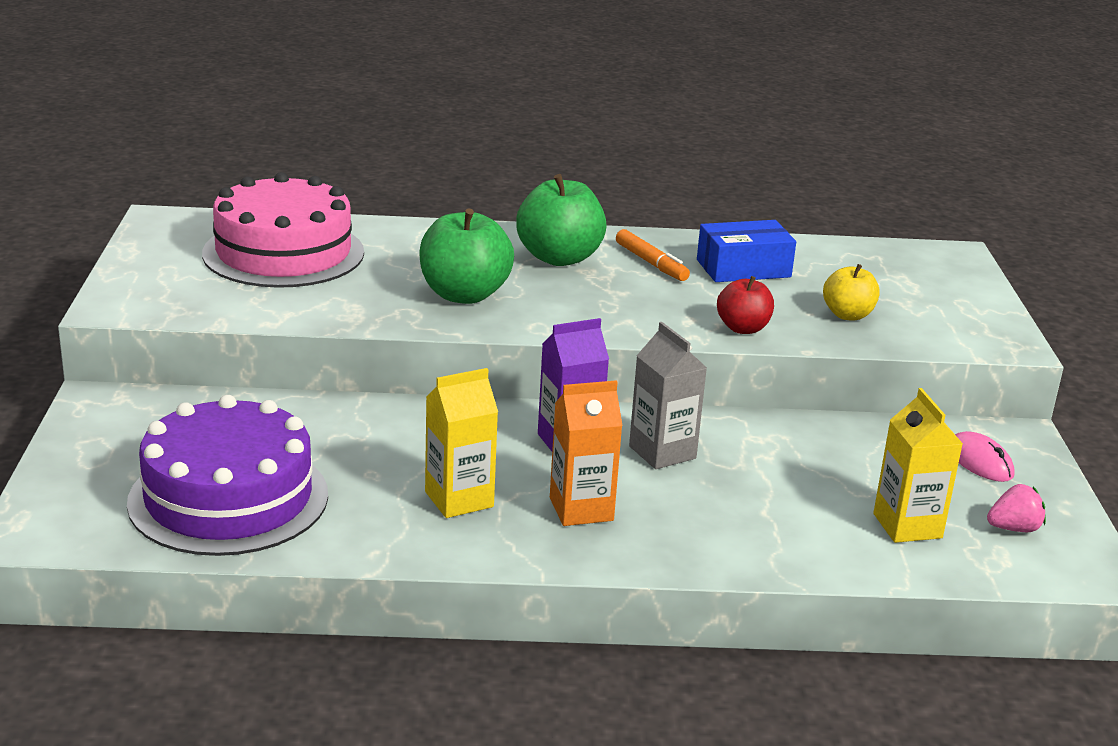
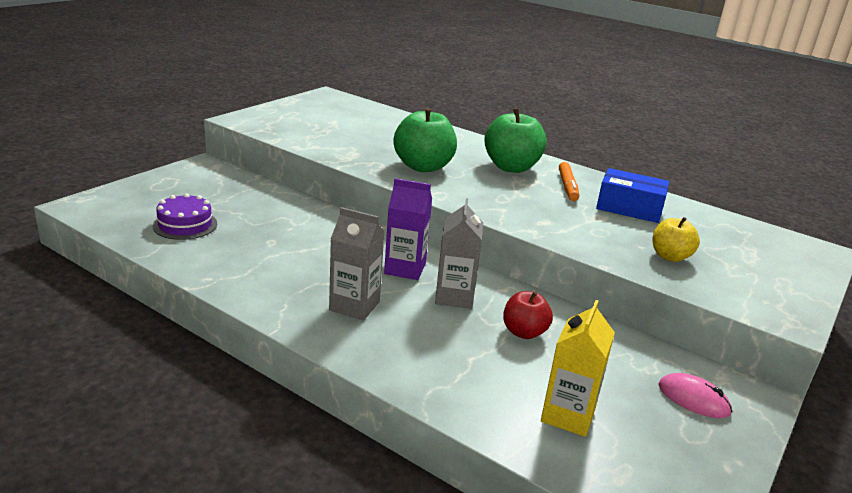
camera: 35 degrees right, 0 degrees up
purple cake [127,395,328,556] -> purple cake [153,193,217,240], size x0.51
pink cake [202,172,364,288] -> none
yellow carton [425,368,498,518] -> none
orange carton [550,380,623,526] -> grey carton [329,207,385,320]
red apple [717,276,774,334] -> red apple moved to [503,291,553,339]
pink mouse [955,431,1015,482] -> pink mouse turned 60 degrees counterclockwise [658,373,732,418]
pink strawberry [987,484,1046,532] -> none

